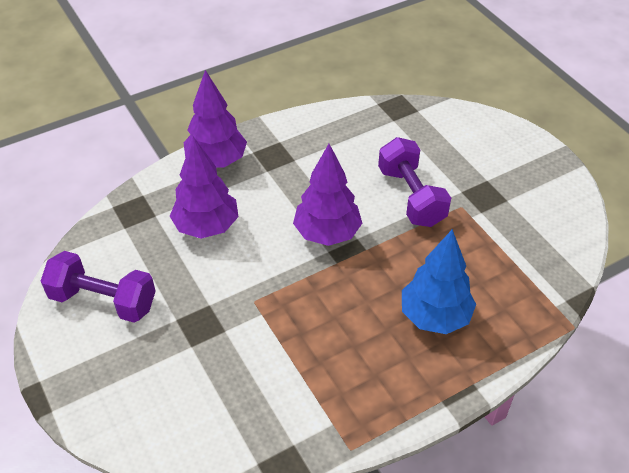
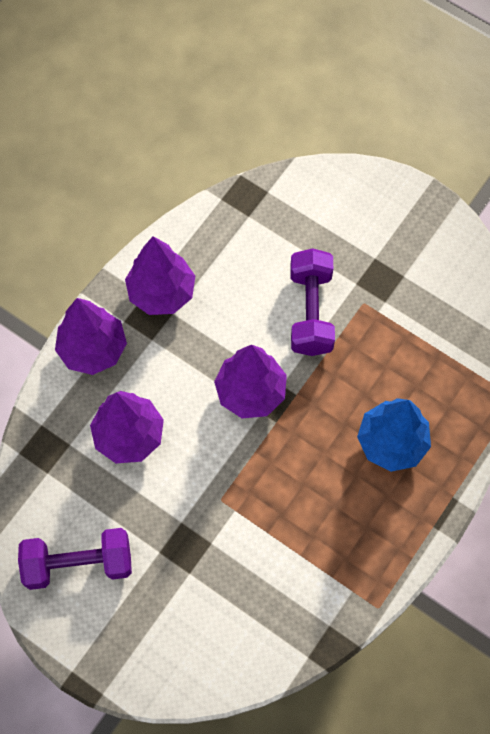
camera: 25 degrees left, 20 degrees up
purple dumbbell [378,137,451,227] -> purple dumbbell turned 45 degrees clockwise [290,248,335,356]
none -> purple tree [125,236,195,315]

